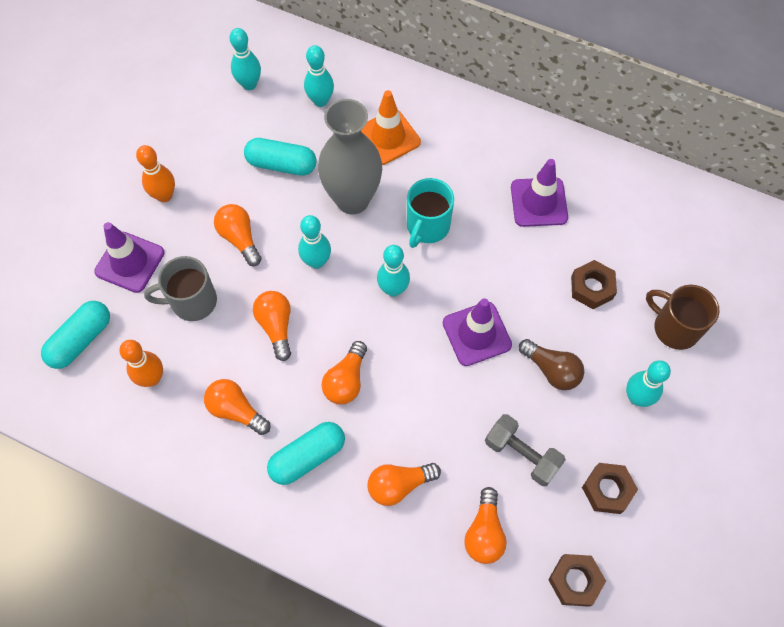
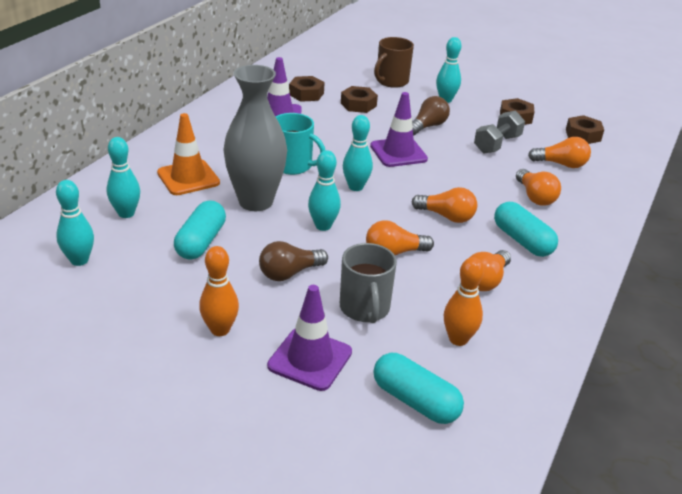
camera: 90 degrees left, 30 degrees down
orange light bulb [214,204,262,266] -> brown light bulb [259,241,328,281]
none -> brown nut [289,76,325,102]

